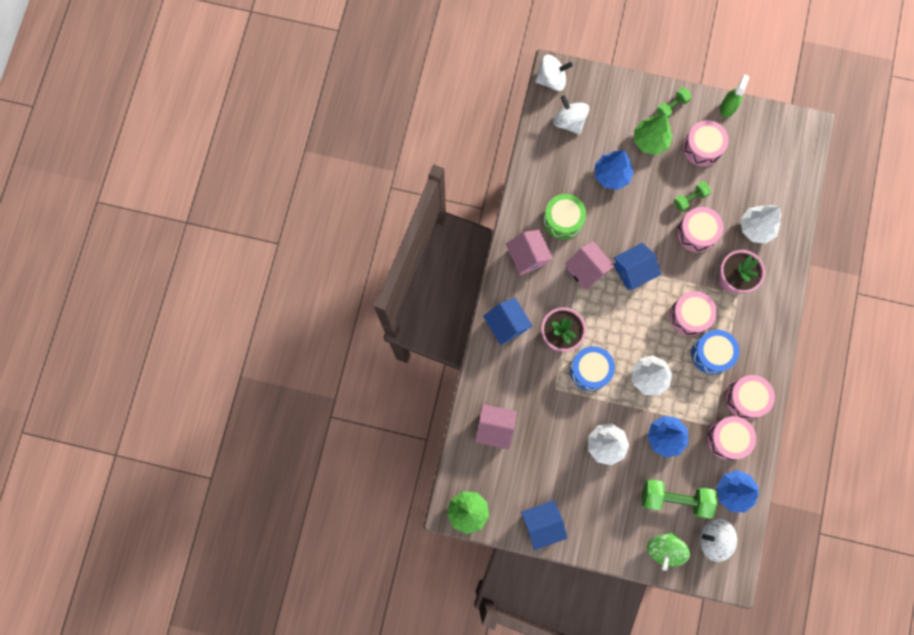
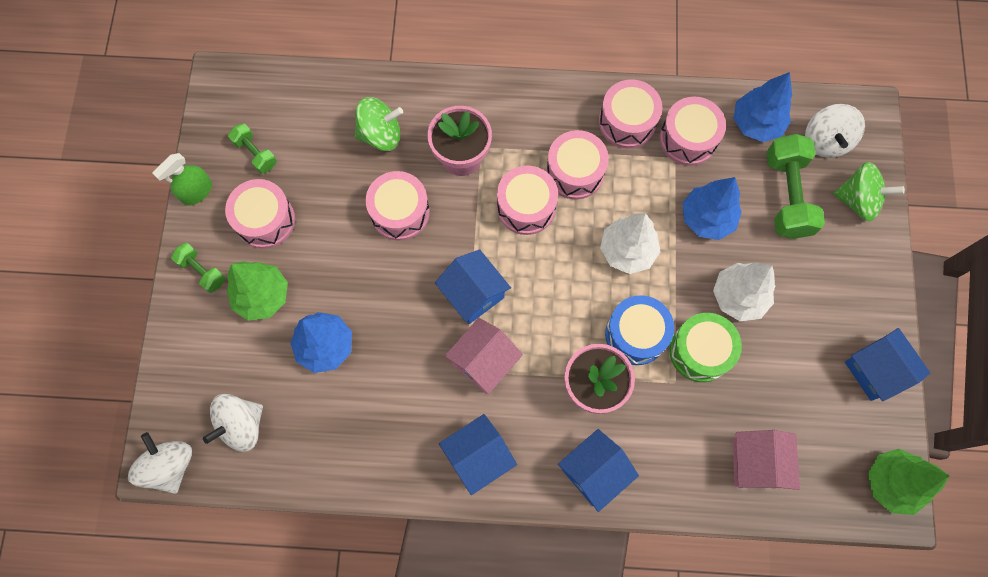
camera: 100 degrees left, 5 degrees down
pink house [506,230,553,275] -> blue house [439,414,517,495]
green drum [543,194,586,240] -> green drum moved to [669,313,742,382]
green dumbbell [674,181,711,212] -> green dumbbell moved to [228,123,277,174]
blue drum [691,330,739,374] -> pink drum [546,130,609,200]
green spray bottle [720,74,749,118] -> green spray bottle turned 60 degrees counterclockwise [152,153,212,205]
white tree [741,205,781,244] -> green spinning top [355,97,403,151]

